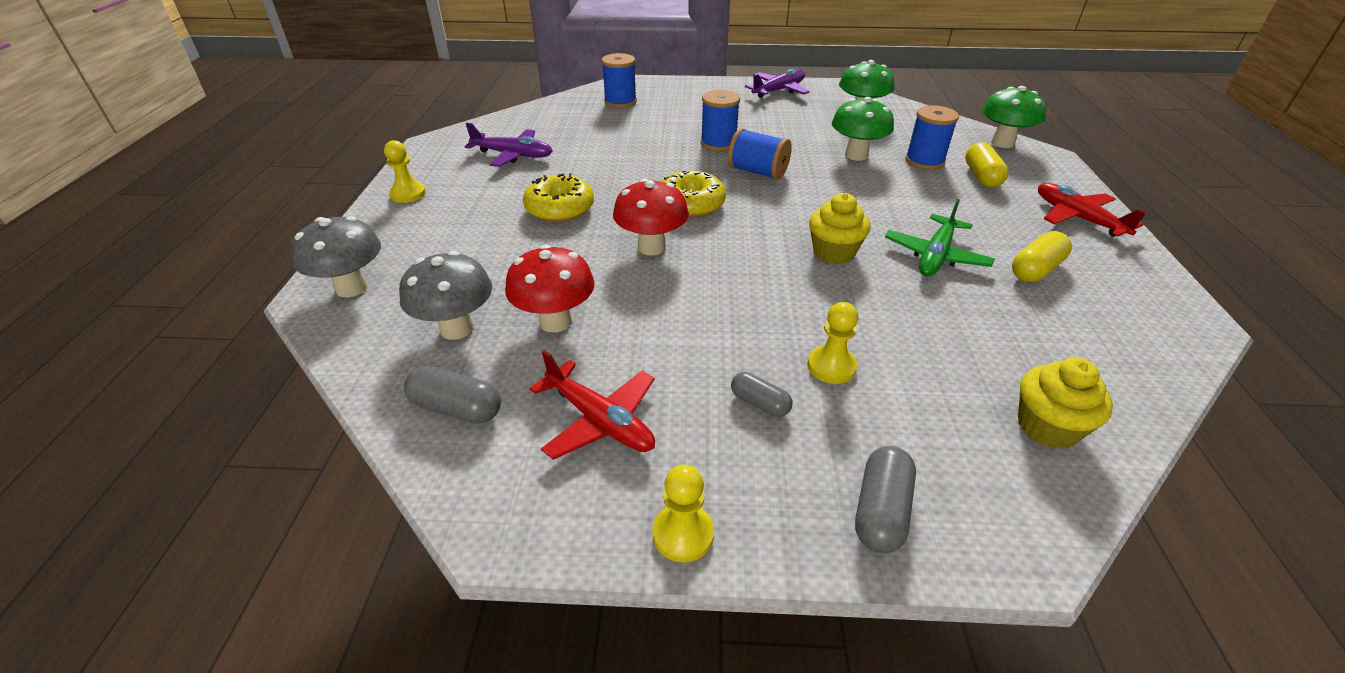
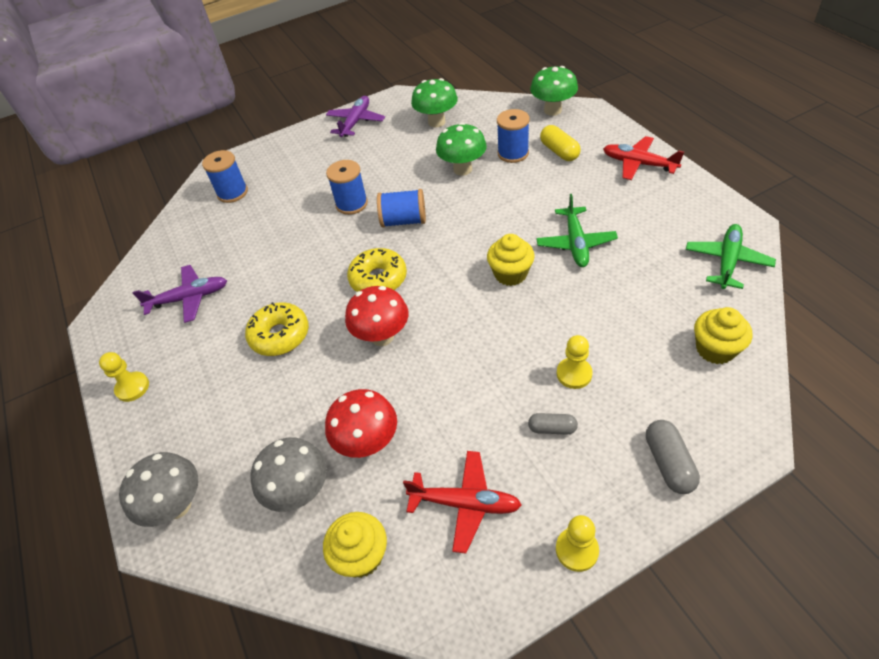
camera: 25 degrees left, 10 degrees up
grey capsule [404,366,501,424] -> yellow cupcake [323,512,387,578]
yellow capsule [1012,231,1072,282] -> none
none -> green plane [686,224,776,289]

